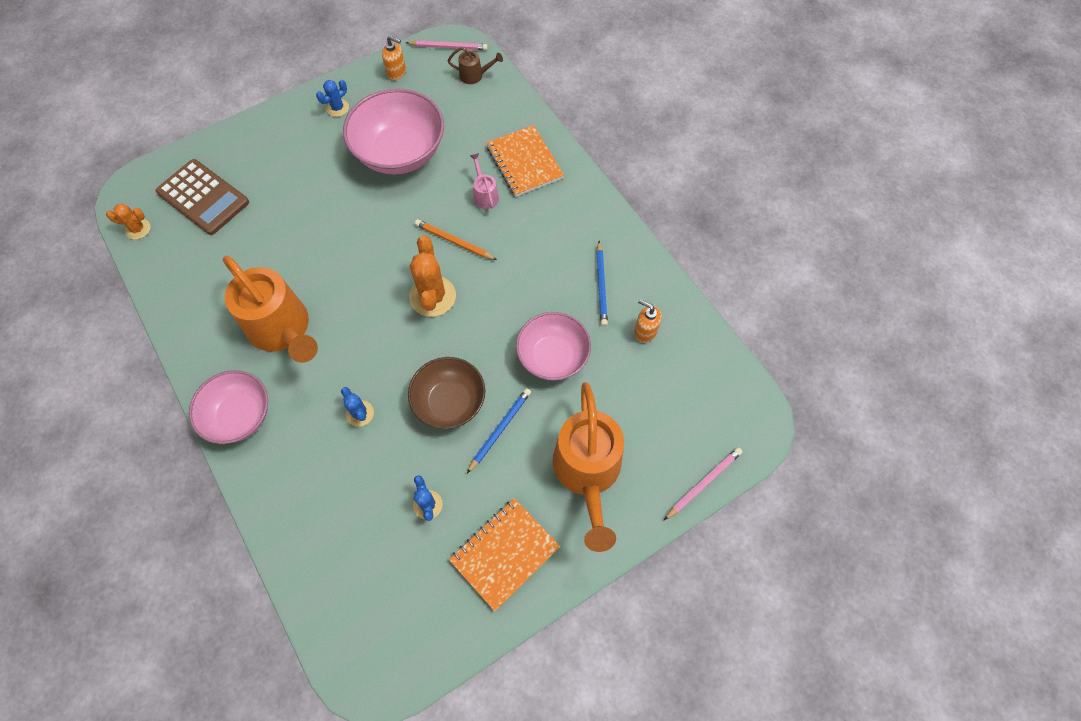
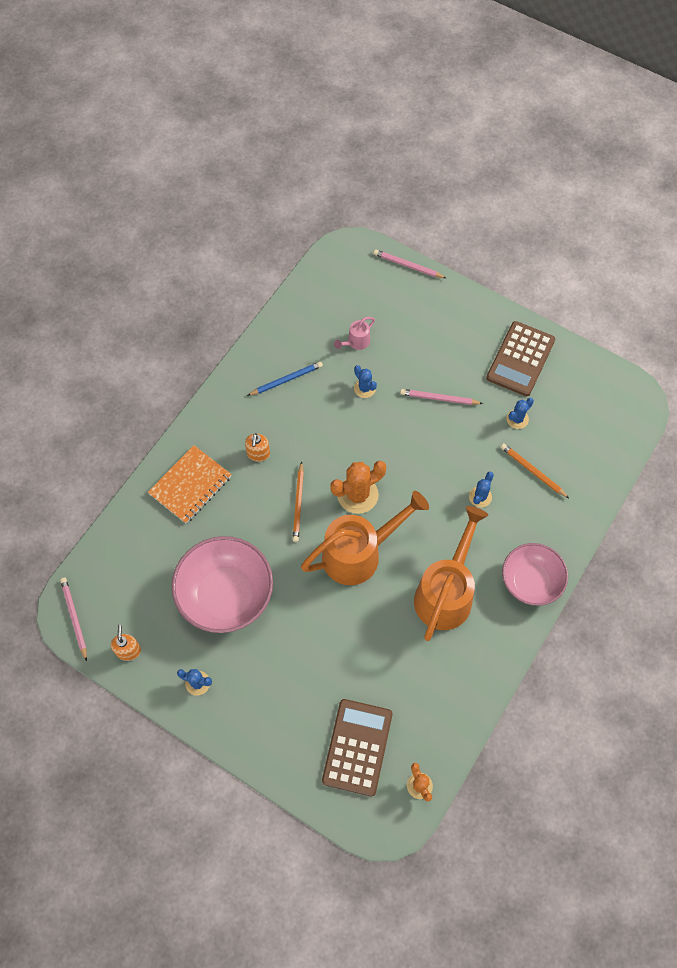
camera: 115 degrees left, 0 degrees up
brown bowl [408,357,485,429] -> none
brown watering can [448,47,503,84] -> none
orange notebook [449,498,560,611] -> brown calculator [486,321,555,396]
blue pencil [467,388,531,473] -> pink pencil [400,389,483,405]
pink watering can [470,153,499,209] -> pink watering can moved to [334,317,375,350]
pink bowl [516,312,591,381] -> blue cactus [354,365,377,398]
orange watering can [553,382,624,552] -> orange watering can moved to [301,491,429,585]
orange soap dispenser [634,299,662,343] -> orange soap dispenser moved to [245,433,270,462]
none -> orange pencil [500,443,569,498]

